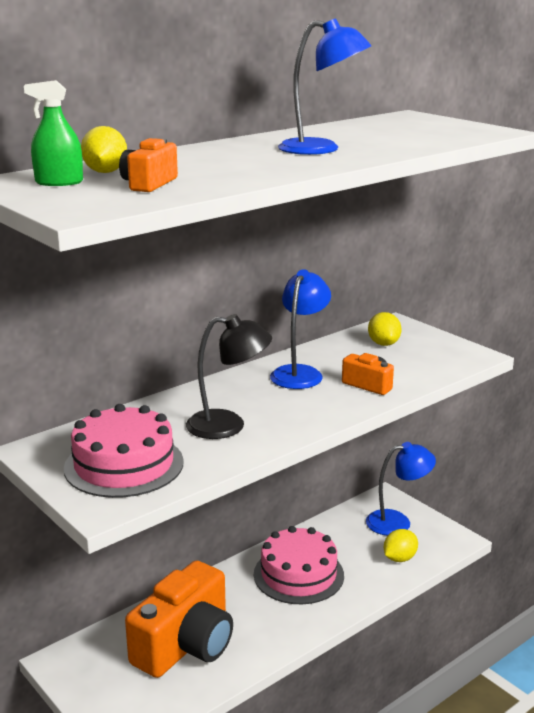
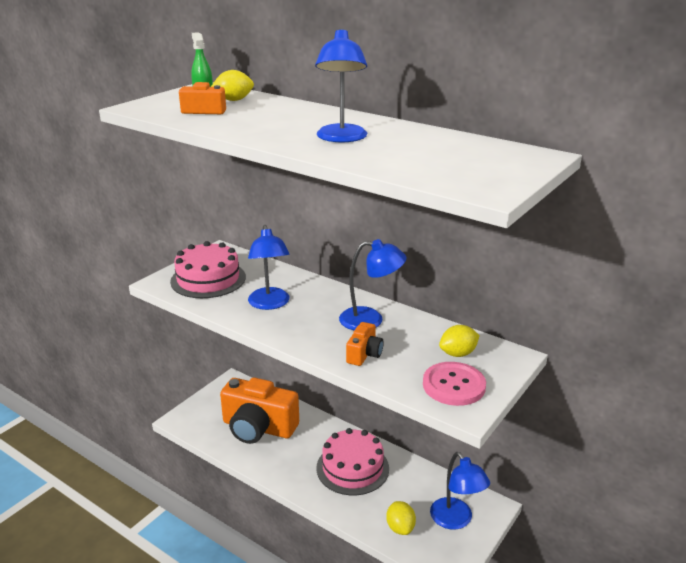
camera: 75 degrees right, 5 degrees up
black lamp [186,314,272,439] -> blue lamp [248,225,290,310]
yellow lemon [384,529,418,562] -> yellow lemon turned 45 degrees clockwise [386,501,416,535]
none -> pink button [423,362,486,406]

